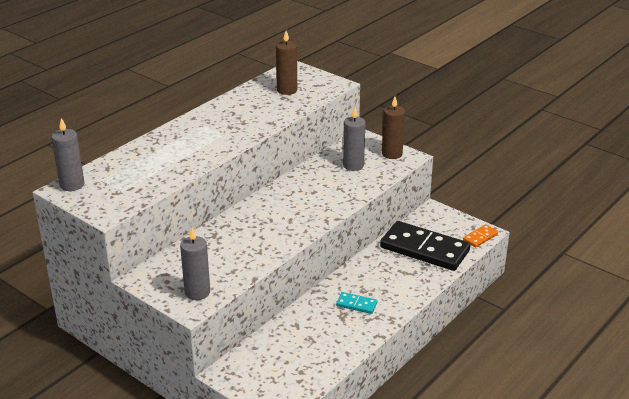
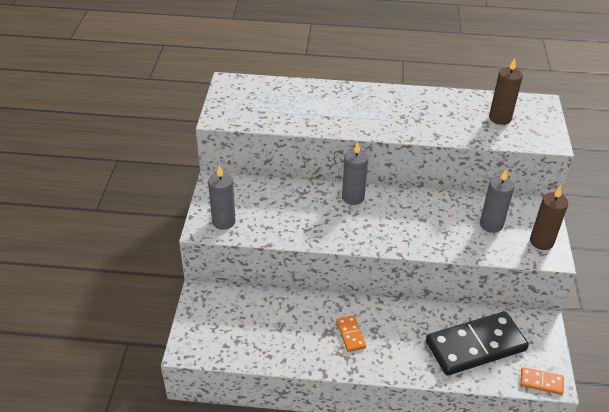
camera: 55 degrees right, 10 degrees up
grey candle [51,118,84,191] -> grey candle moved to [342,142,368,205]
turquoise domino [336,292,377,314] -> orange domino [336,315,366,352]
black domino [380,221,470,271] -> black domino turned 75 degrees clockwise [426,311,529,376]

